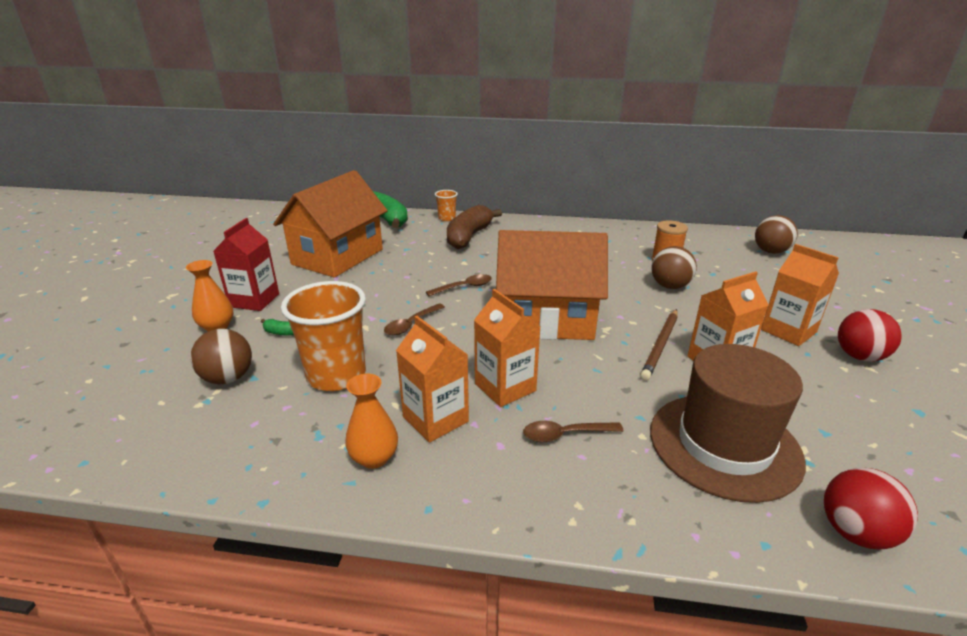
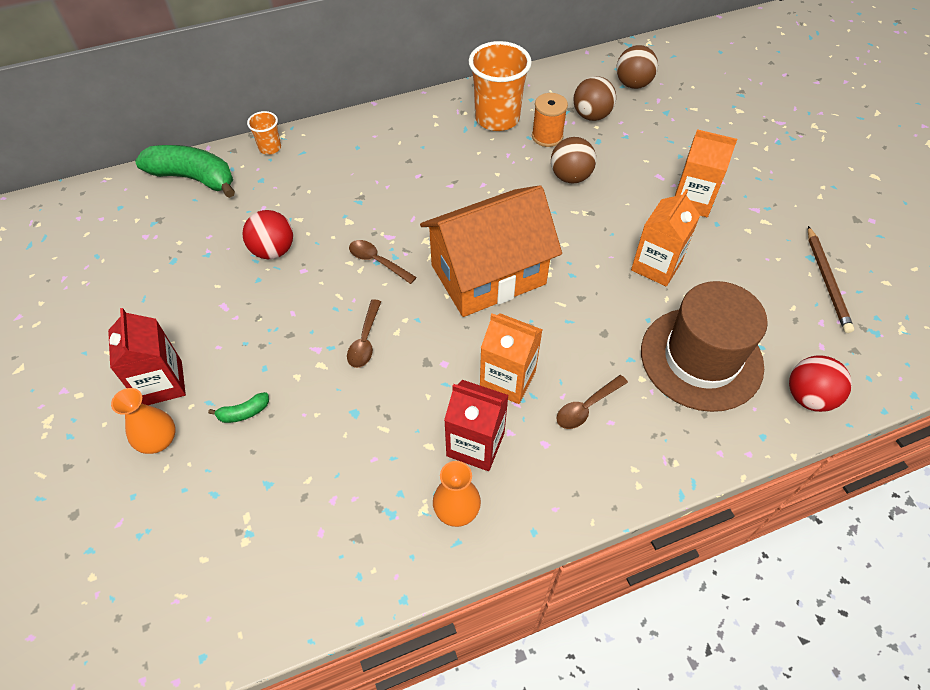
camera: 30 degrees left, 25 degrees up
brown ball [190,329,252,384] -> brown ball moved to [573,76,616,121]
orange house [273,170,388,278] -> none
orange cup [281,281,366,391] -> orange cup moved to [469,41,532,131]
orange carton [396,316,469,443] -> red carton [444,380,509,471]
brown spoon [426,274,492,296] -> brown spoon turned 90 degrees counterclockwise [349,240,417,284]
brown banana [447,205,502,249] -> none
brown pencil [640,309,677,380] -> brown pencil moved to [808,226,854,333]
red ball [838,309,902,362] -> red ball moved to [242,210,293,259]

